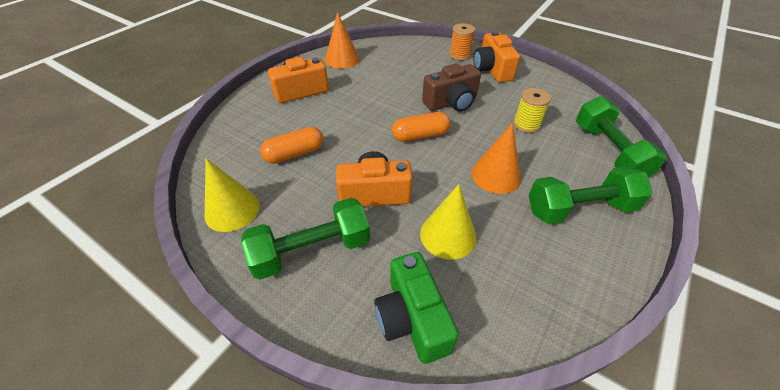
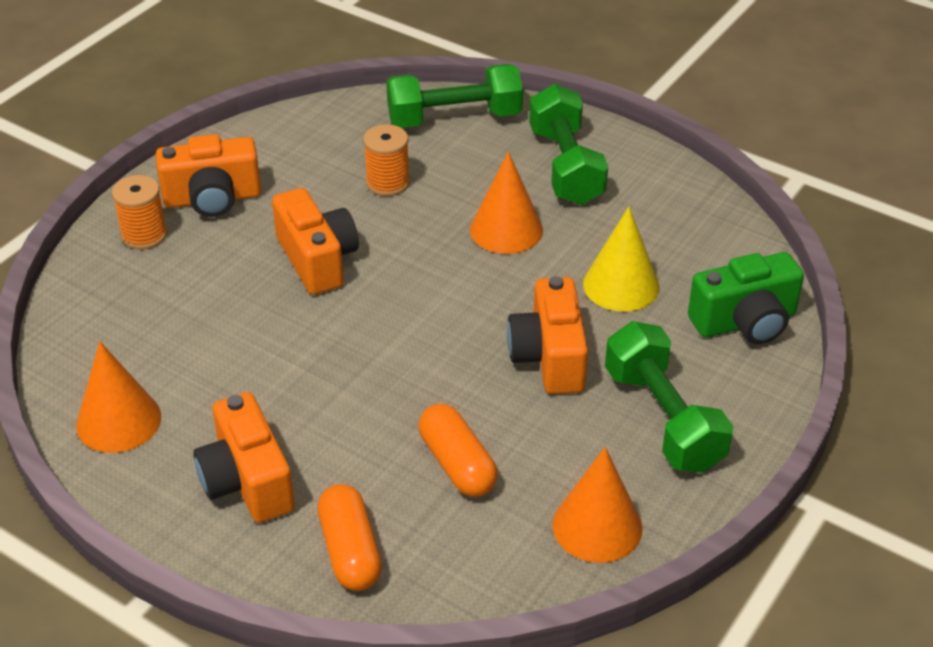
camera: 90 degrees left, 5 degrees down
yellow cone [205,158,260,232] -> orange cone [552,447,642,563]
orange capsule [392,112,451,142] -> orange capsule moved to [317,484,382,591]
brown camera [422,63,481,112] -> orange camera [272,188,359,295]
yellow spool [513,88,551,133] -> orange spool [363,124,410,196]

